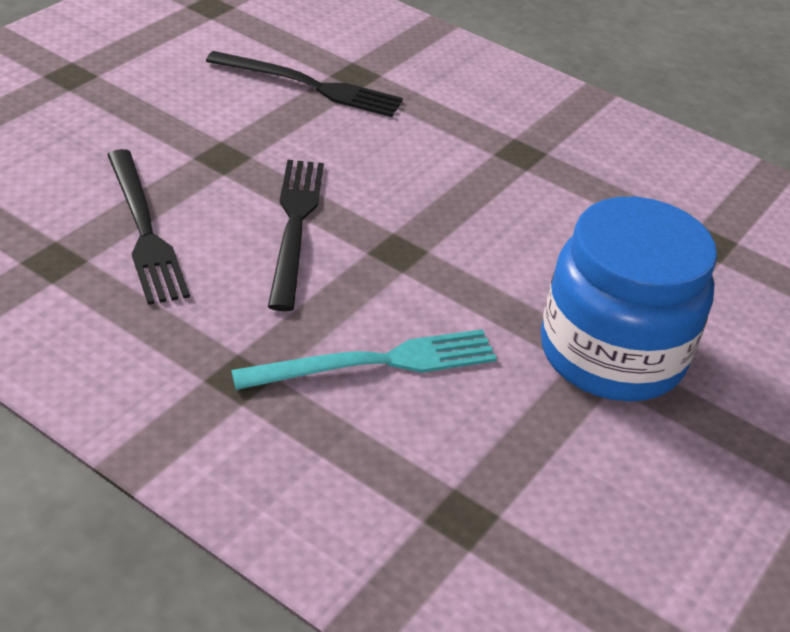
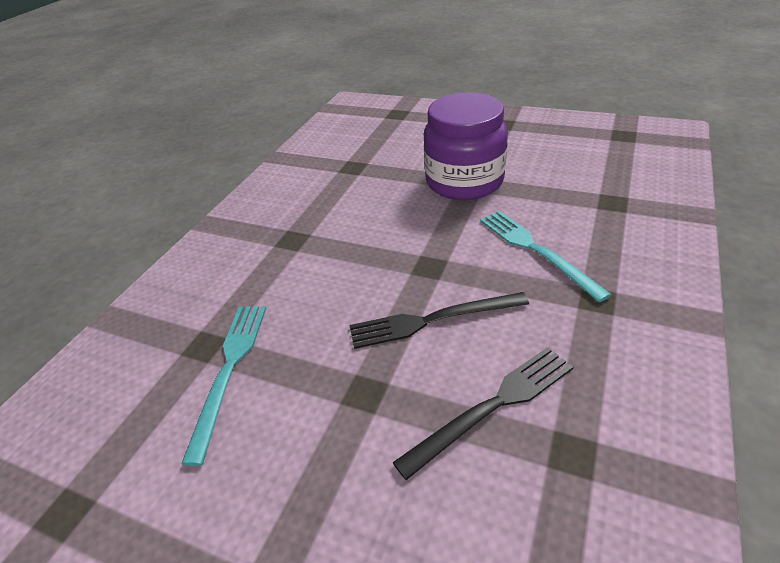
camera: 95 degrees left, 0 degrees up
black fork [206,51,403,117] -> turquoise fork [181,306,266,466]
blue jar [541,197,717,401] -> purple jar [424,92,508,200]

